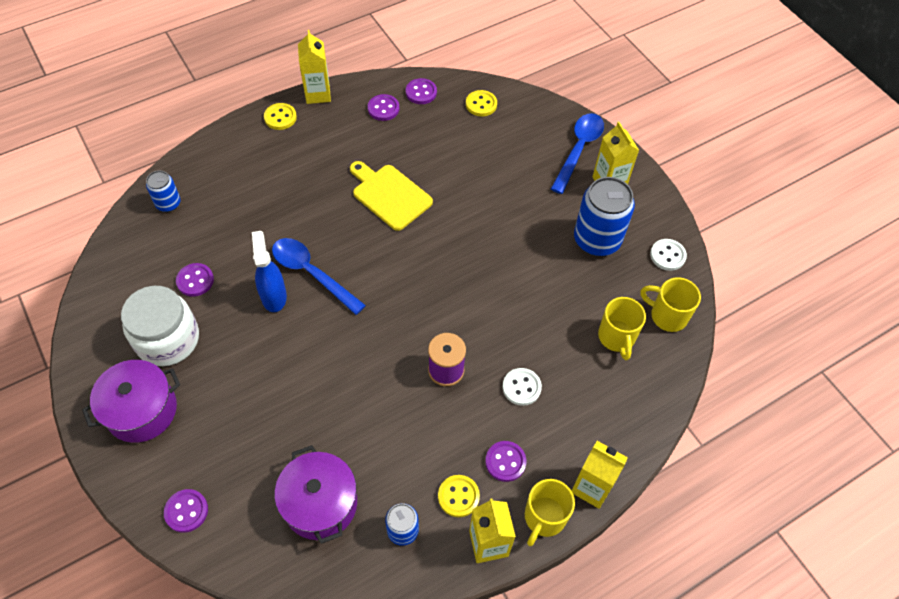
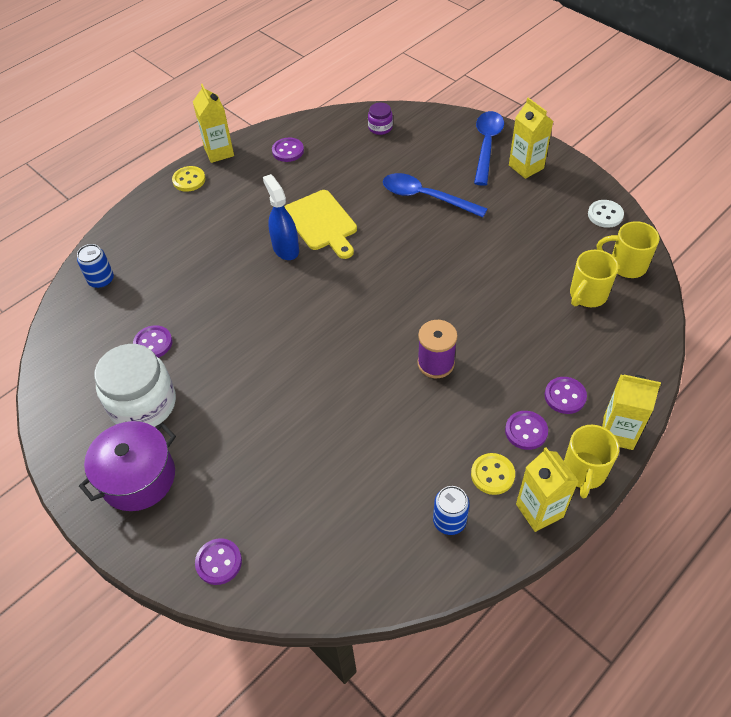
camera: 10 degrees left, 5 degrees down
blue spray bottle [252,231,287,312] -> blue spray bottle moved to [263,174,299,260]
blue spoon [272,238,366,315] -> blue spoon moved to [383,173,487,217]
purple pot [274,445,357,544] -> none
yellow cutting board [350,161,433,231] -> yellow cutting board turned 150 degrees counterclockwise [284,190,357,259]
purple button [406,78,437,104] -> purple button moved to [545,377,587,414]
yellow button [466,90,497,116] -> purple jar [368,103,393,135]
white button [503,368,542,406] -> none
blue can [574,177,635,256] -> none
yellow mug [598,297,646,360] -> yellow mug turned 60 degrees clockwise [570,250,619,307]

